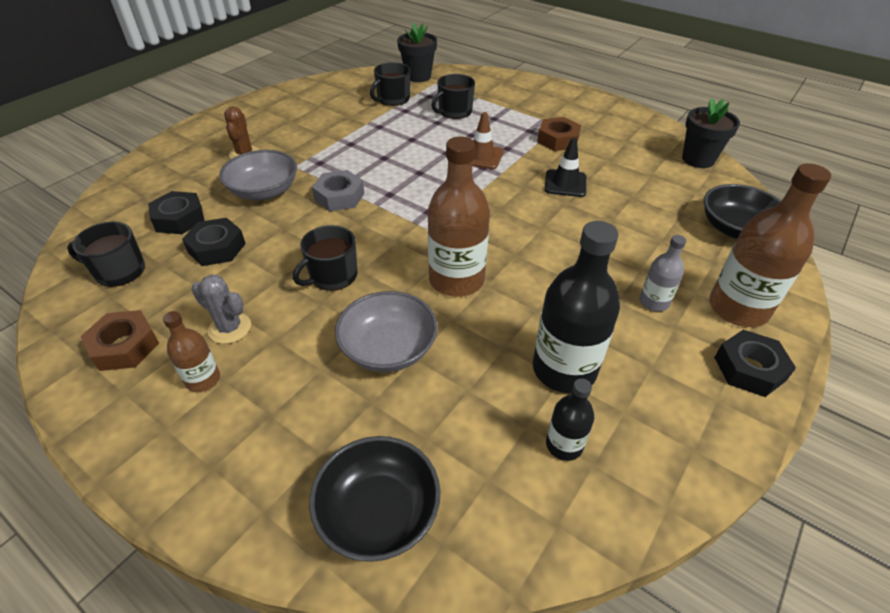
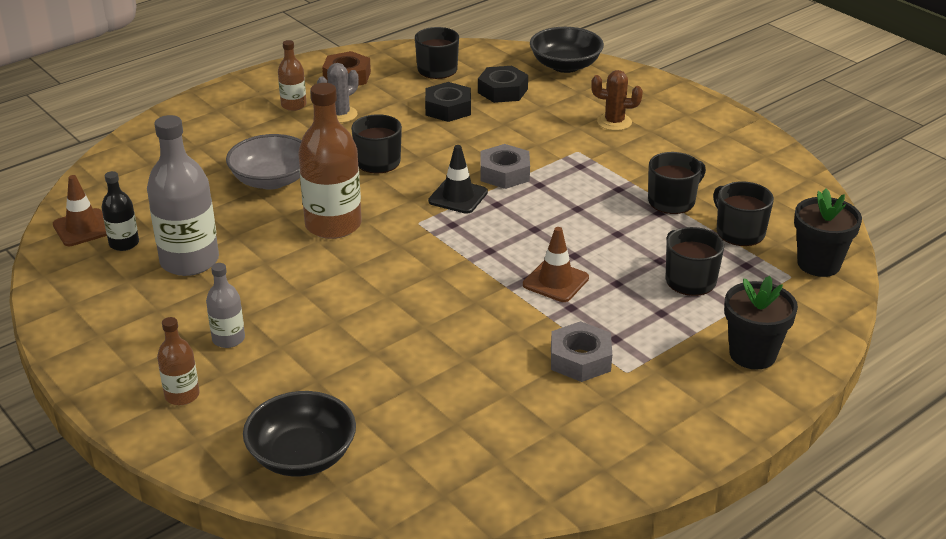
camera: 105 degrees right, 10 degrees down
grey bowl [219,150,297,200] -> none
black bowl [309,436,441,562] -> black bowl moved to [530,27,604,73]
black bottle [533,221,620,393] -> grey bottle [147,115,219,276]
brown nut [537,117,581,151] -> grey nut [551,321,612,382]
black traffic cone [545,138,586,197] -> black traffic cone moved to [428,145,488,214]
black flower pot [682,98,740,168] -> black flower pot moved to [724,276,798,370]
brown bottle [709,163,831,327] -> brown bottle [157,317,199,405], size x0.52
black nut [714,330,796,397] -> none
none -> brown traffic cone [53,175,107,246]
none -> black mug [648,152,706,214]

